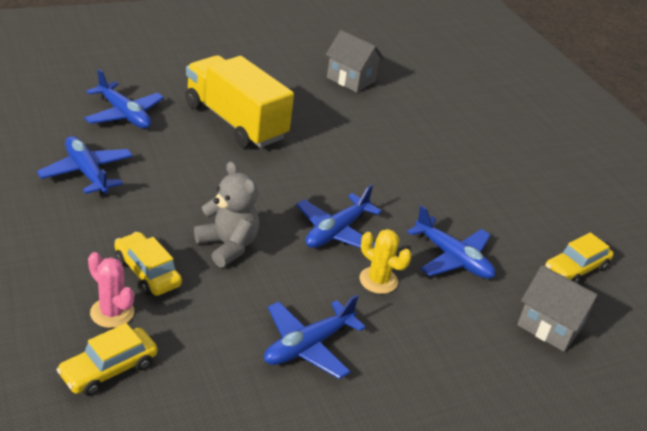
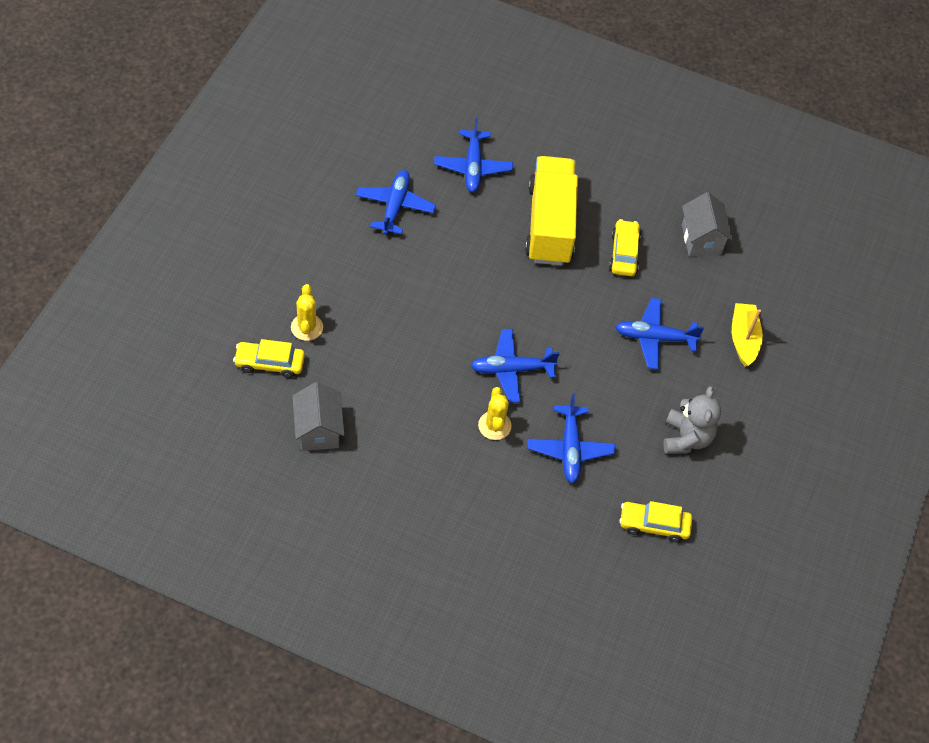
camera: 45 degrees right, 20 degrees up
pink cactus [88,252,134,328] -> yellow cactus [291,284,323,341]
yellow car [114,232,182,296] -> yellow car moved to [609,219,641,276]
grey teddy bear [194,161,259,267] -> grey teddy bear moved to [663,386,721,454]
blue plane [264,295,366,379] -> blue plane moved to [615,298,704,369]
grey house [517,265,599,352] -> grey house moved to [292,382,344,451]
none -> yellow boat [732,303,763,367]

